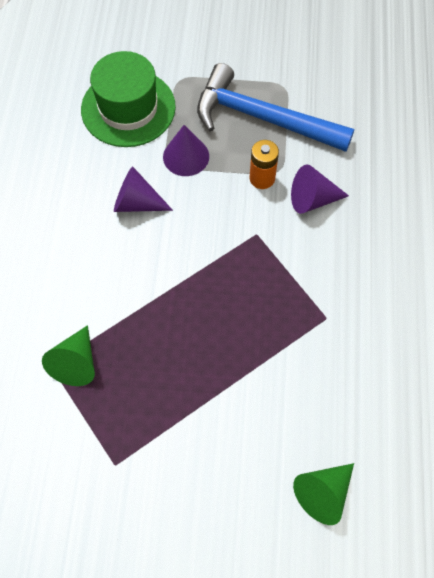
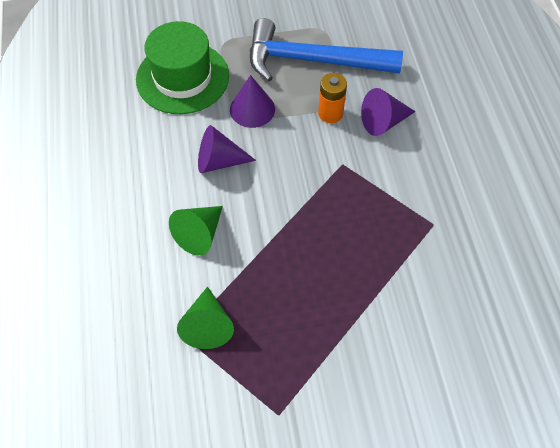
camera: 15 degrees left, 5 degrees down
green cone [293,463,354,525] -> green cone moved to [169,206,223,255]

